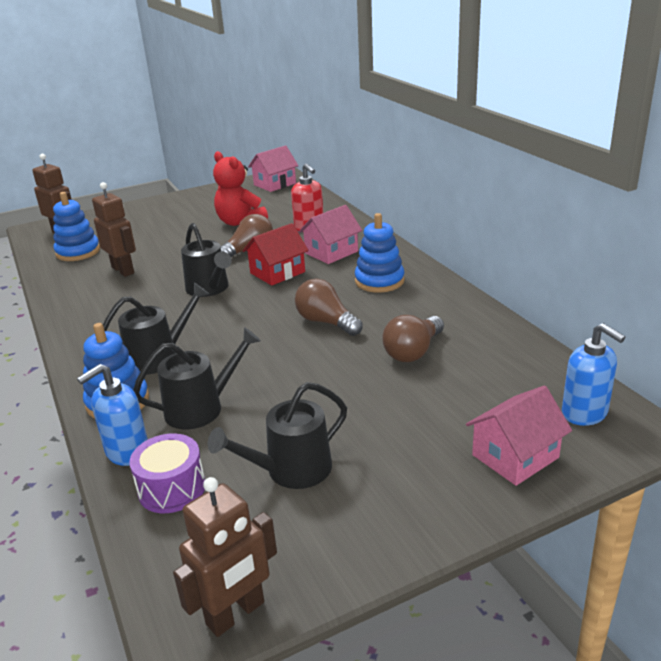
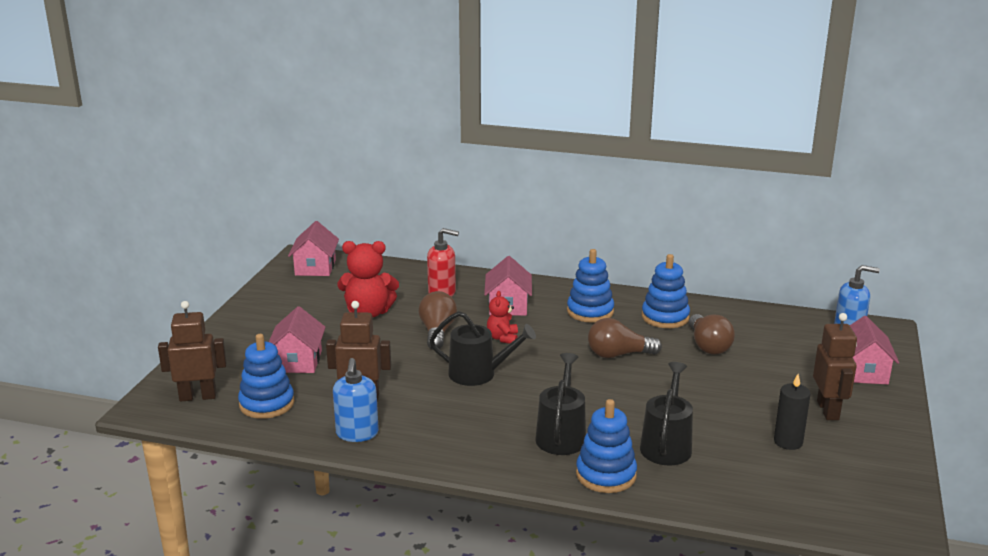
camera: 50 degrees left, 5 degrees down
blue soap dispenser [77,364,148,466] -> blue soap dispenser moved to [333,358,379,442]
purple drum [129,433,205,513] -> none
brown robot [173,477,277,637] -> brown robot moved to [813,313,857,420]
black watering can [208,382,347,489] -> black candle [774,374,811,450]
red house [243,223,309,286] -> red teddy bear [487,291,518,344]
none -> pink house [269,306,326,373]
none -> blue stacking toy [642,254,690,328]

